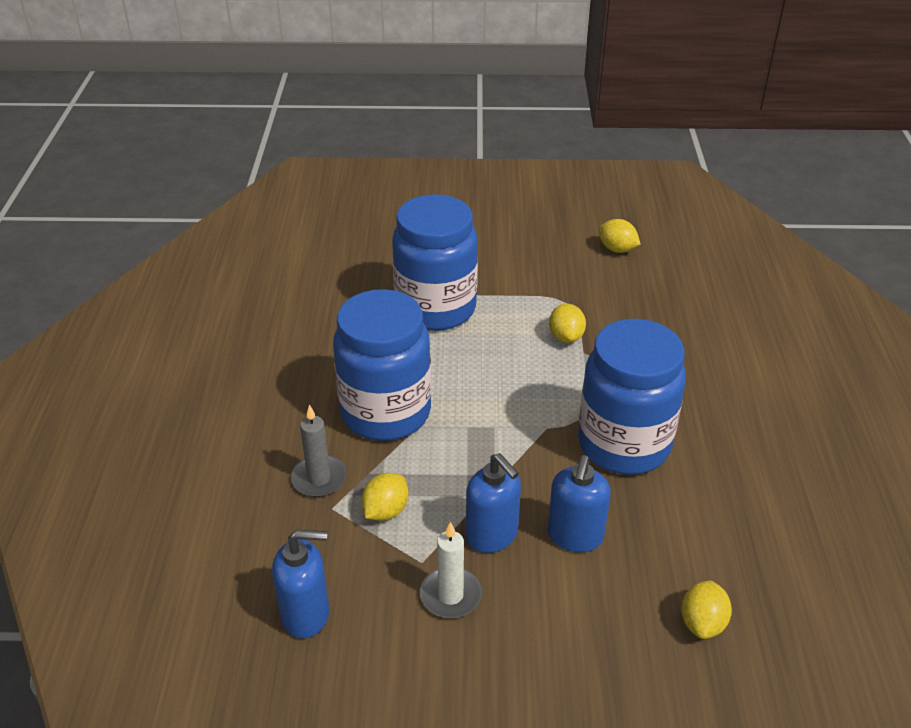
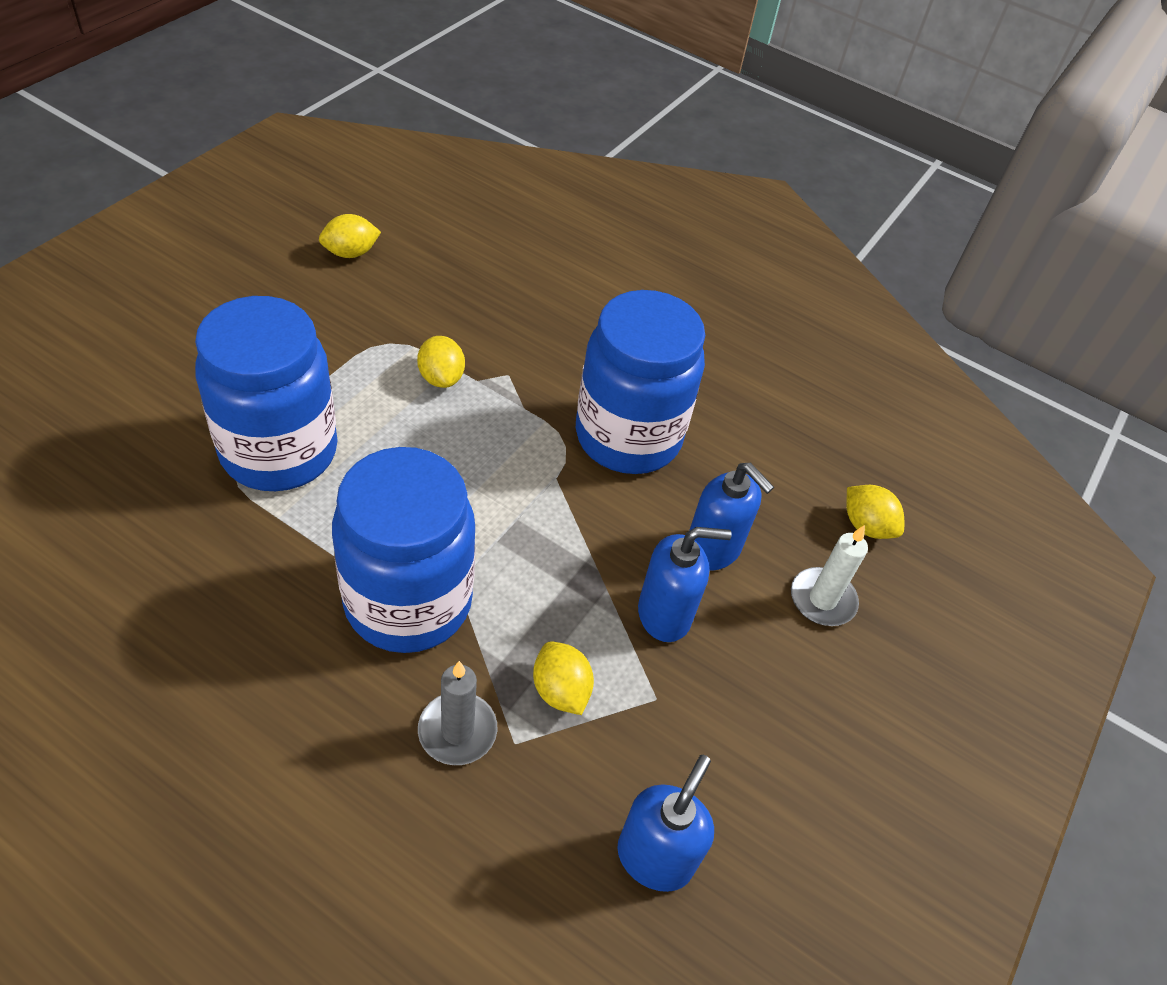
camera: 65 degrees left, 10 degrees up
white candle [420,522,482,618] -> white candle moved to [791,525,868,626]
yellow lemon [549,304,586,343] -> yellow lemon turned 45 degrees clockwise [417,336,465,388]

